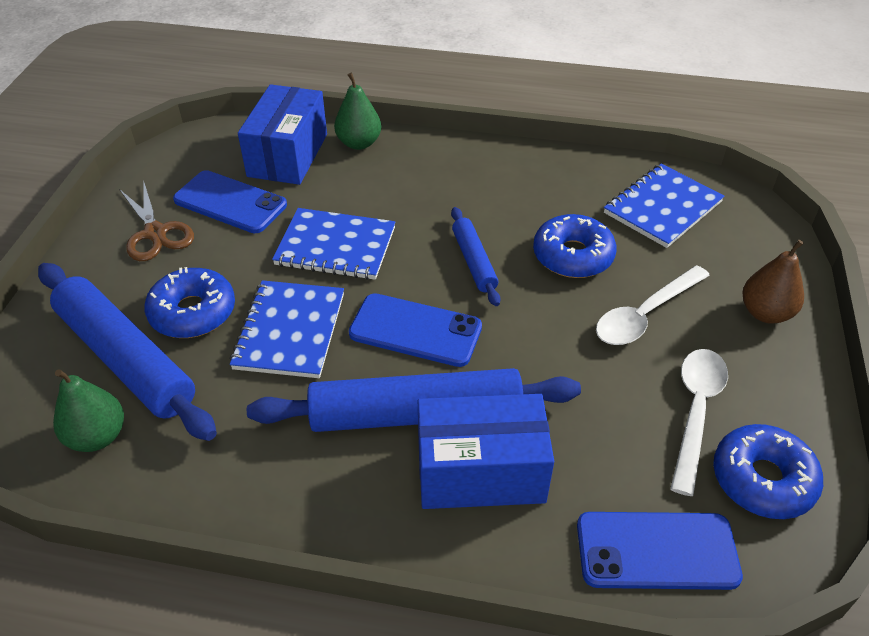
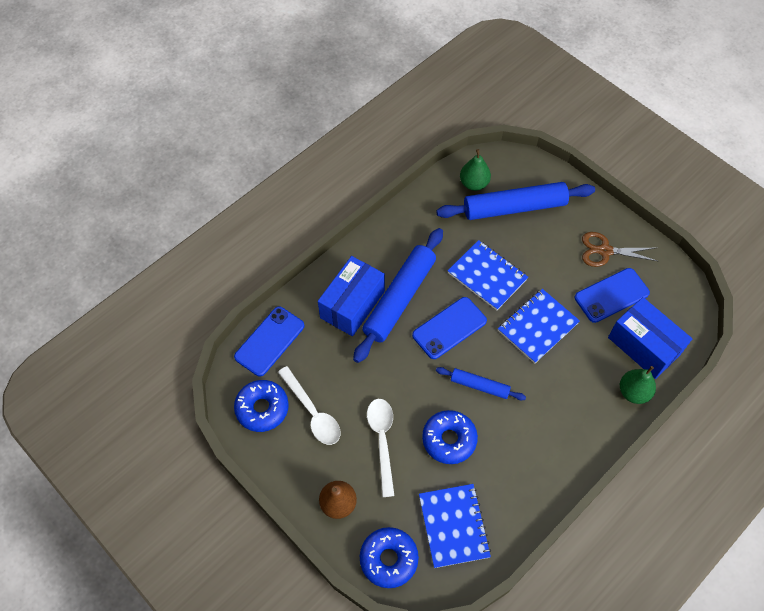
camera: 125 degrees right, 15 degrees up
blue donut [144,267,235,338] -> blue donut moved to [360,527,419,588]

